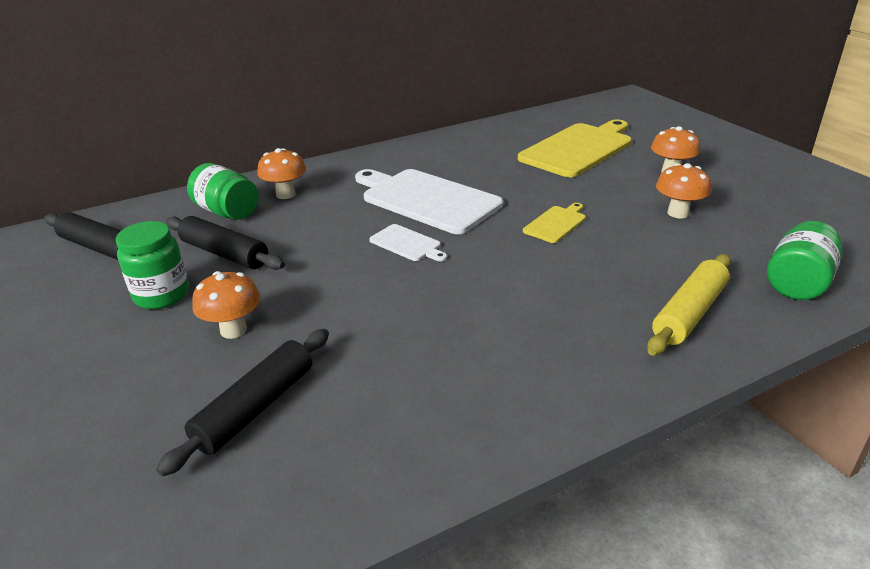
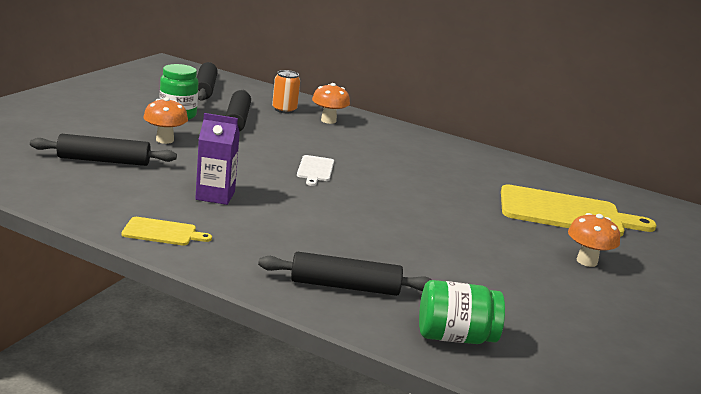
camera: 50 degrees right, 10 degrees down
green jar [187,163,259,220] -> orange can [272,70,300,113]
white cutting board [355,169,503,234] -> none
yellow cutting board [523,203,586,243] -> yellow cutting board moved to [122,217,212,246]
yellow rolling pin [647,254,731,356] -> black rolling pin [258,252,432,296]
orange mushroom [656,163,711,218] -> none
none -> purple carton [195,113,240,205]

